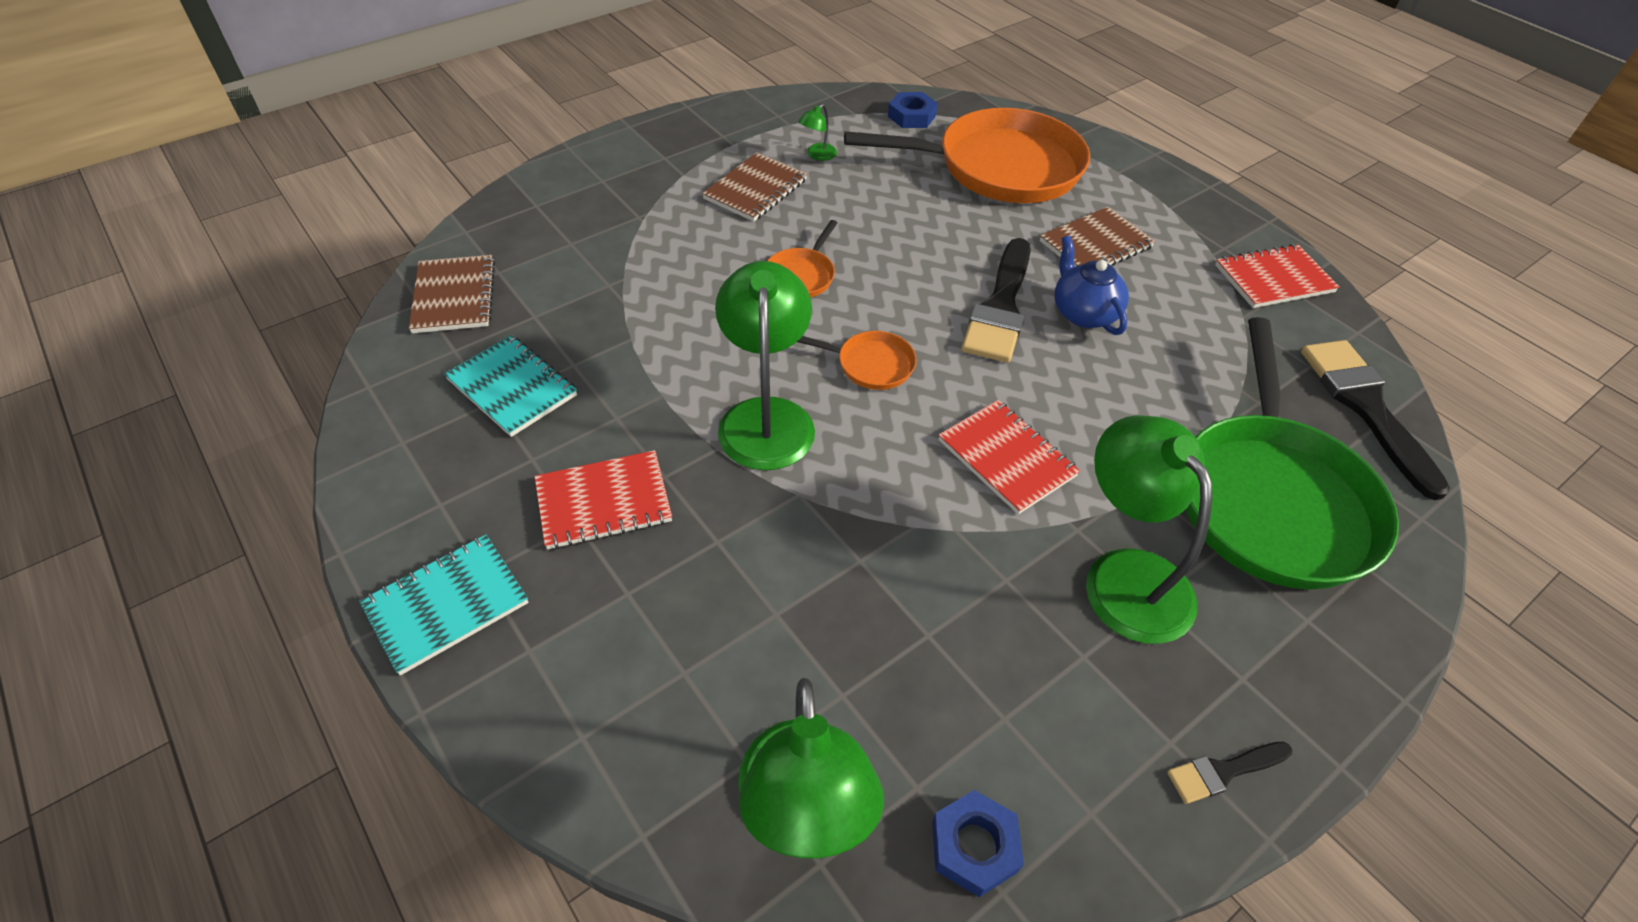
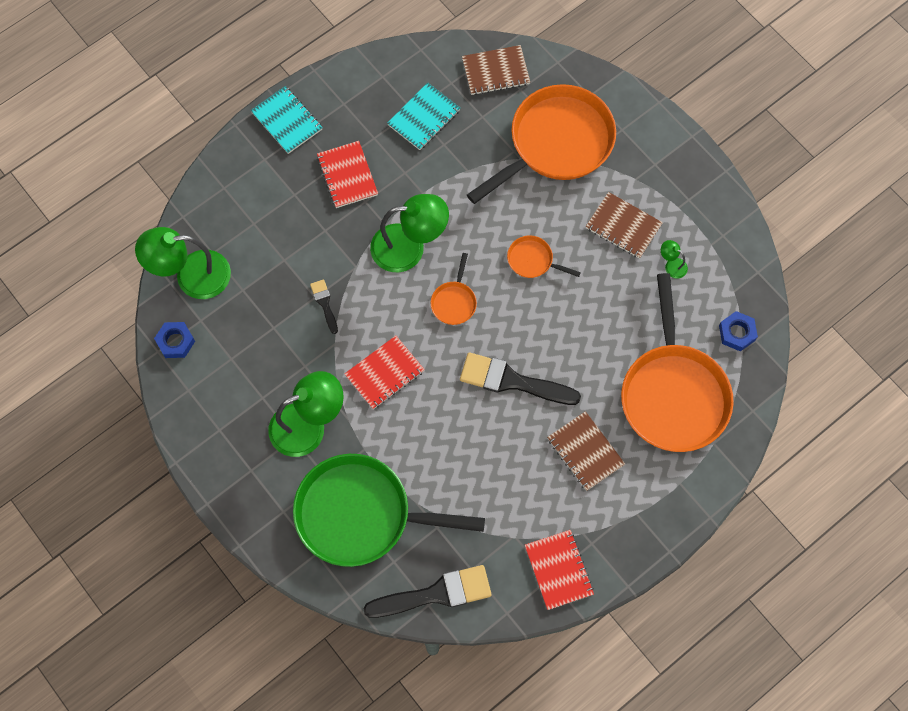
camera: 90 degrees right, 20 degrees up
blue teapot [1054,236,1129,335] -> none
black brush [1167,742,1292,804] -> black brush moved to [310,279,338,334]
none -> orange pan [467,84,616,204]

